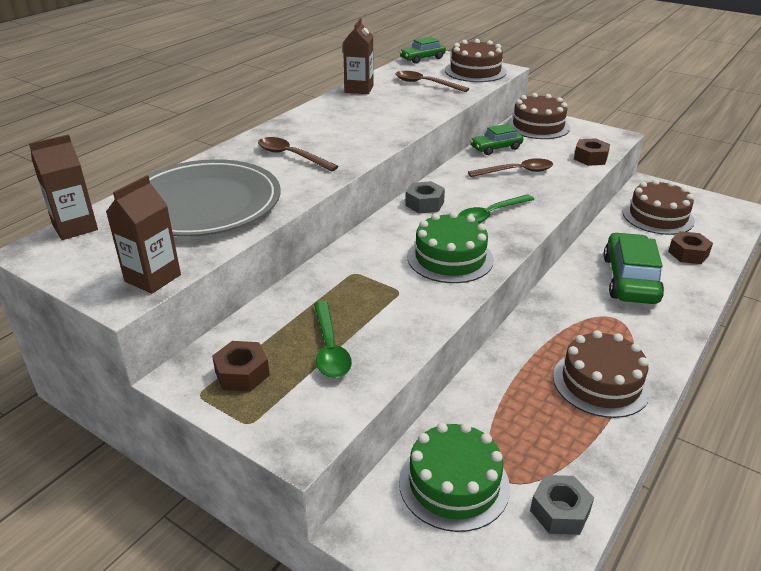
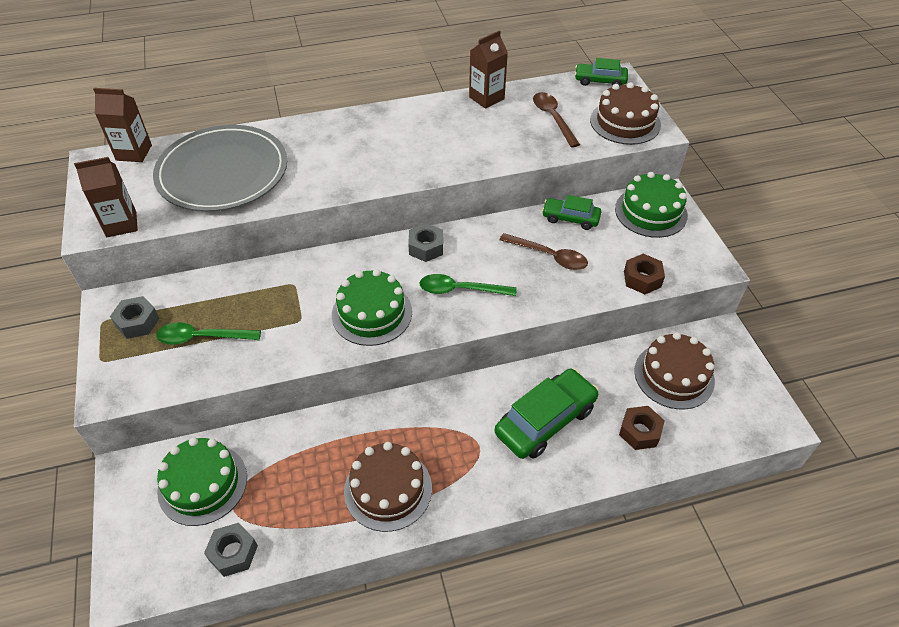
camera: 40 degrees right, 15 degrees up
brown nut [212,341,270,392] -> grey nut [110,296,160,339]
brown spoon [258,137,339,171] -> none
green spoon [314,301,352,378] -> green spoon turned 60 degrees clockwise [156,322,261,345]
brown cake [507,93,570,139] -> green cake [615,172,688,238]

